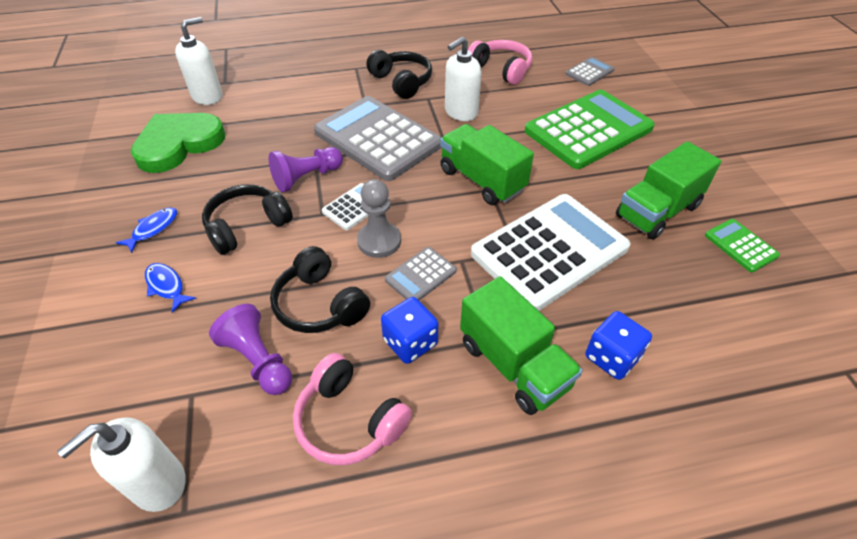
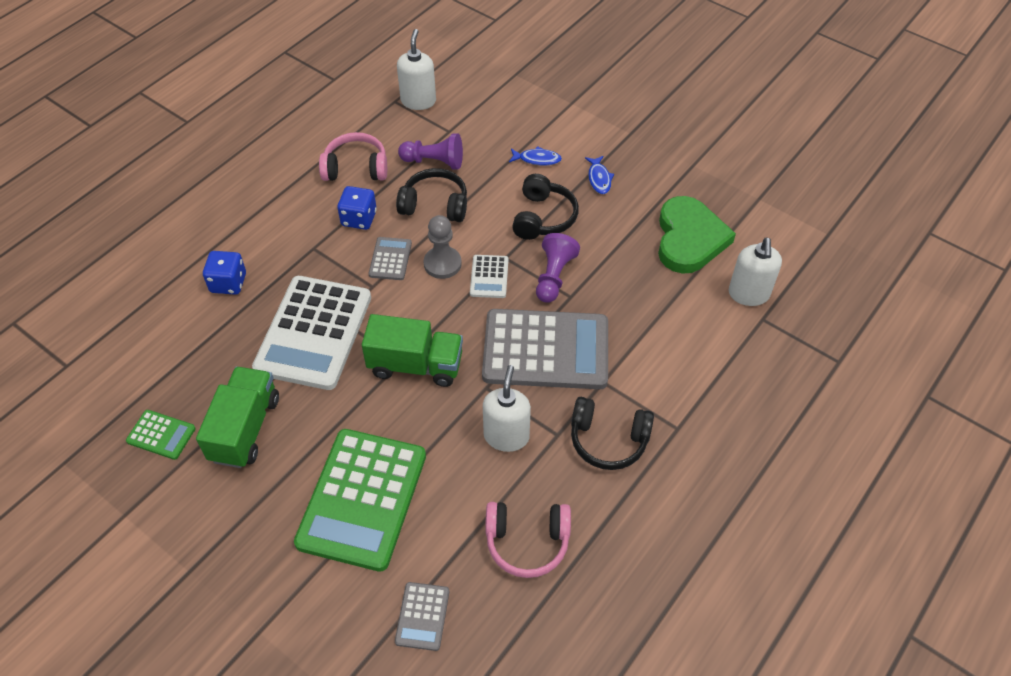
camera: 140 degrees right, 5 degrees up
green truck [460,276,583,415] -> none

